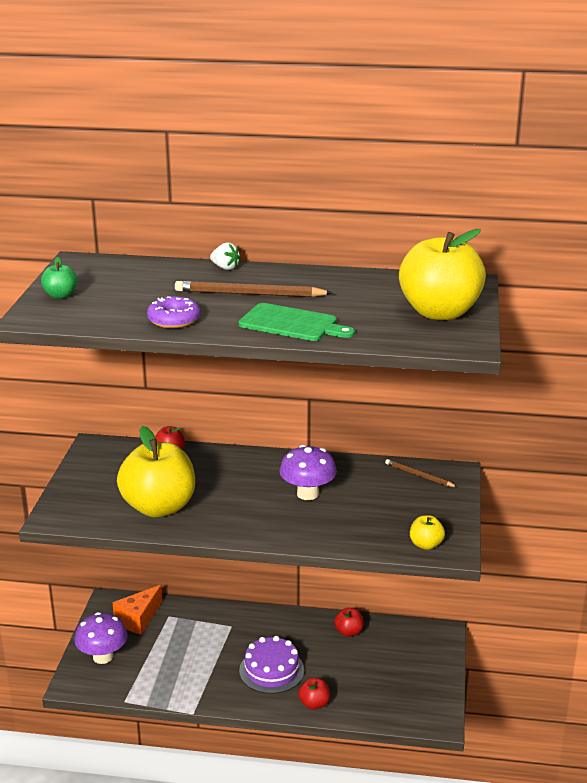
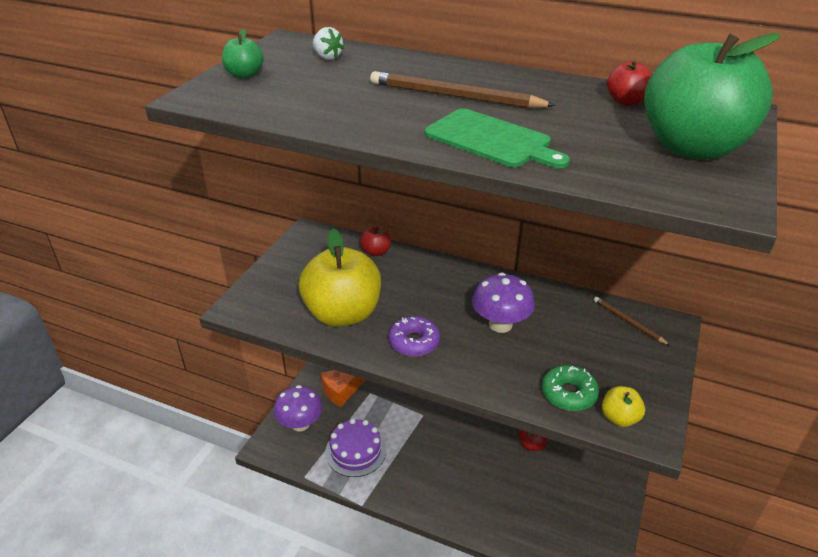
camera: 15 degrees right, 10 degrees up
purple donut [147,296,200,328] -> purple donut moved to [389,316,440,357]
white strawberry [210,242,241,270] -> white strawberry moved to [313,27,344,60]
purple cake [239,636,304,694] -> purple cake moved to [325,418,386,477]
red apple [298,678,330,710] -> red apple moved to [607,60,651,106]
yellow apple [399,229,486,320] -> green apple [644,33,780,160]
none -> green donut [542,365,599,411]

